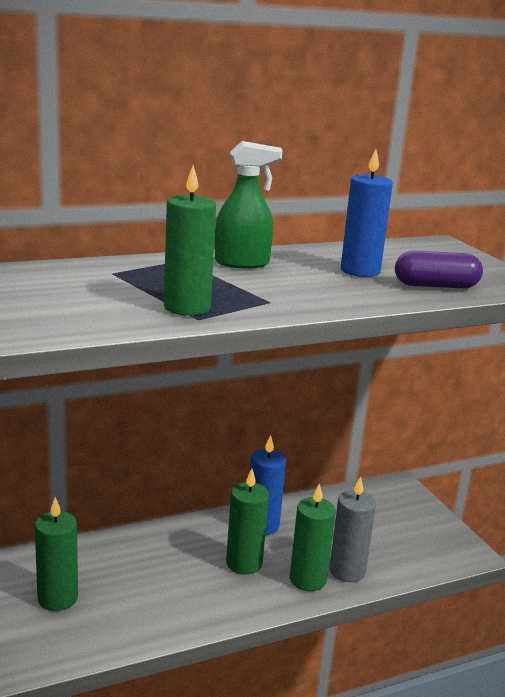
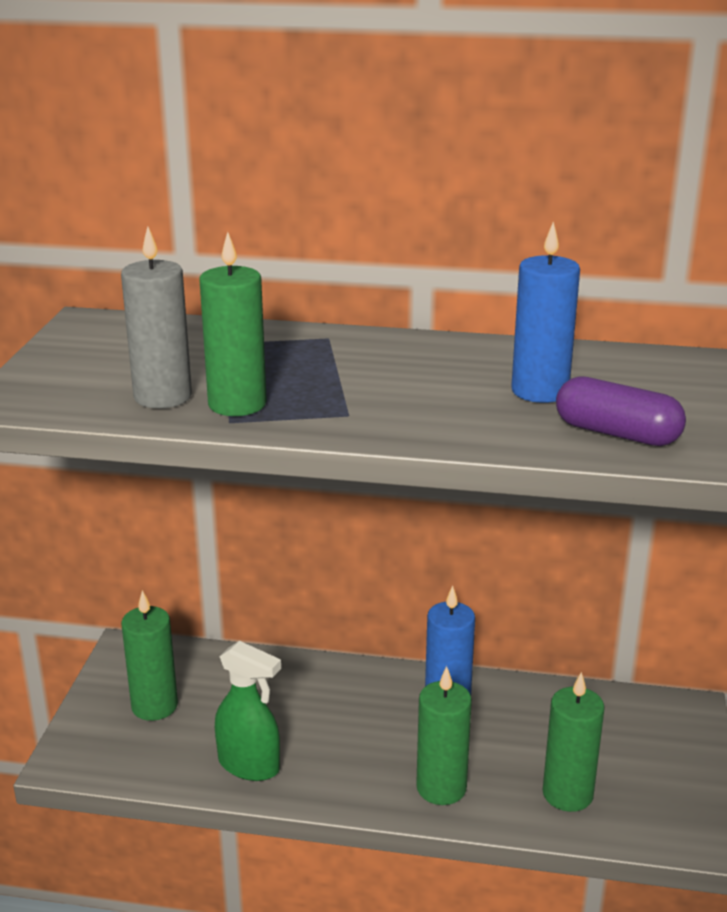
camera: 35 degrees right, 5 degrees up
green spray bottle [215,141,283,269] -> green spray bottle moved to [215,641,281,781]
green candle [226,469,269,574] -> green candle moved to [543,672,605,812]
grey candle [329,476,376,582] -> grey candle moved to [121,226,192,408]

